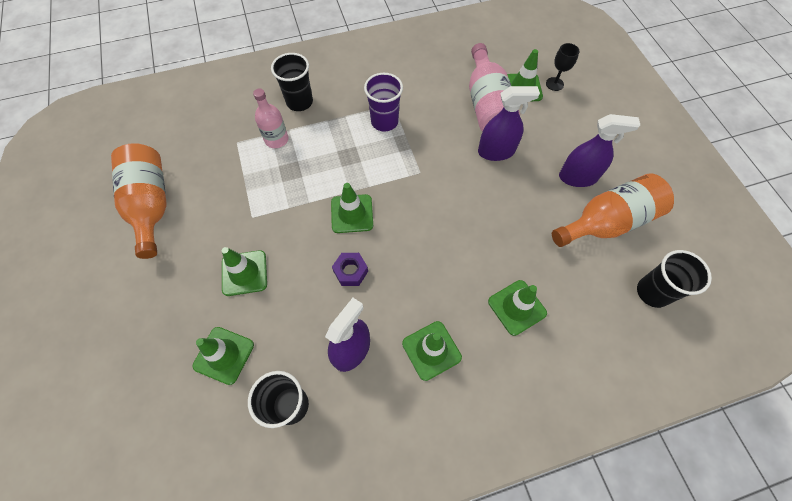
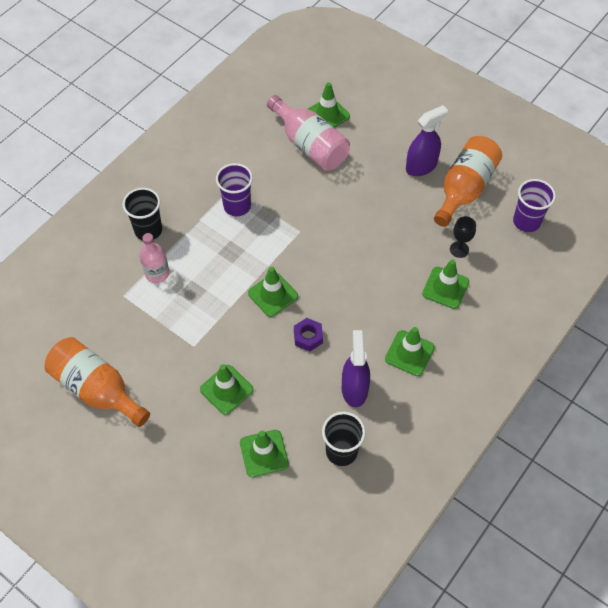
camera: 35 degrees left, 5 degrees down
purple spray bottle [478,86,540,161] -> none
black goblet [546,43,579,91] -> black goblet moved to [450,216,476,258]
black cup [637,250,712,308] -> purple cup [513,179,556,232]

